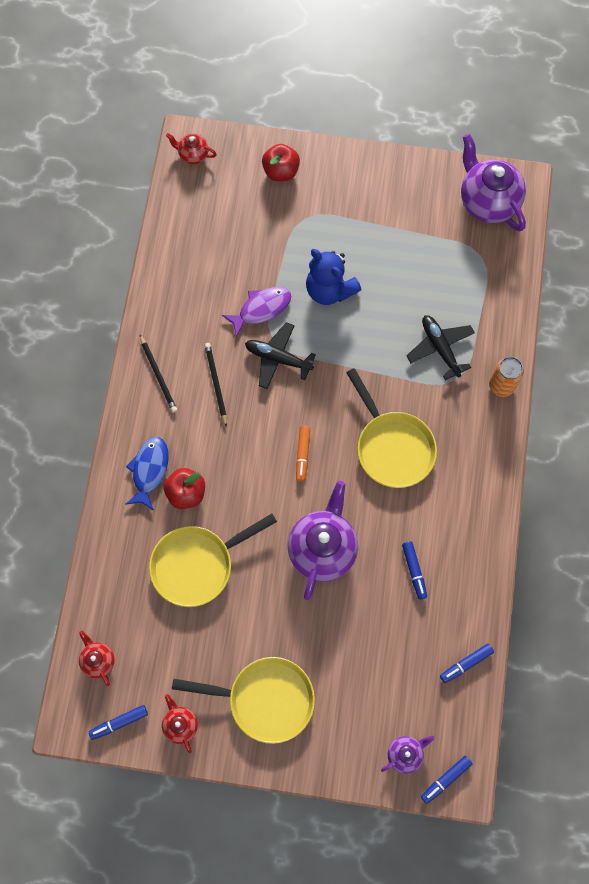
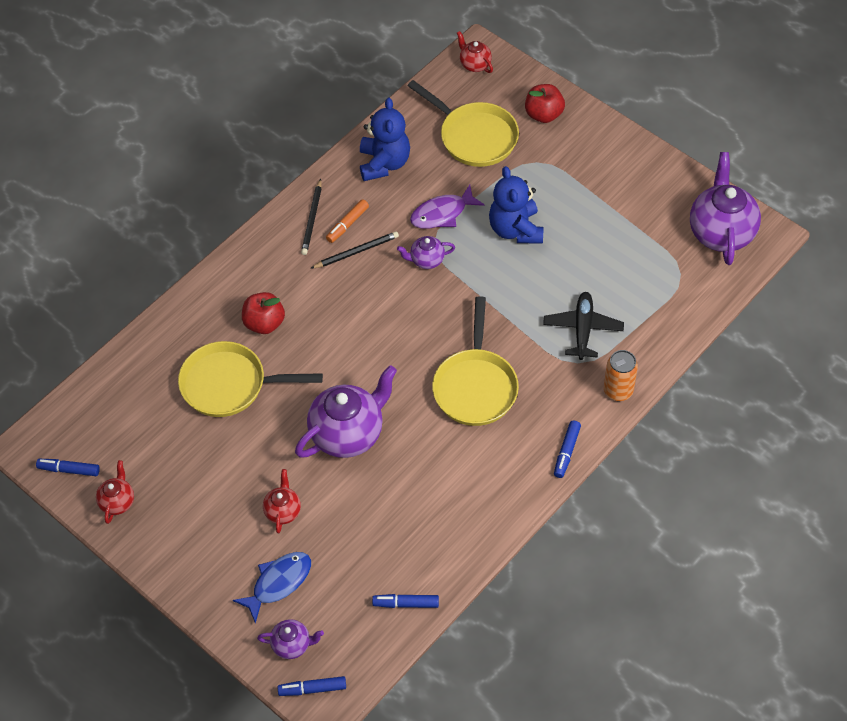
camera: 35 degrees right, 15 degrees down
red teapot [79,631,115,686] -> red teapot moved to [263,469,301,533]
blue fish [125,437,169,511] -> blue fish moved to [233,552,311,623]
yellow pan [172,657,315,744] -> yellow pan moved to [408,80,519,167]
black pencil [204,343,227,427] -> black pencil turned 45 degrees clockwise [310,231,399,269]
purple fish [222,287,291,338] -> purple fish turned 150 degrees clockwise [410,185,485,229]
black plane [245,322,316,389] -> purple teapot [397,236,455,269]
orange marker [296,426,310,482] -> orange marker moved to [326,199,369,243]
blue marker [402,541,427,600] -> blue marker moved to [554,421,581,478]
none -> blue teddy bear [360,98,410,181]

